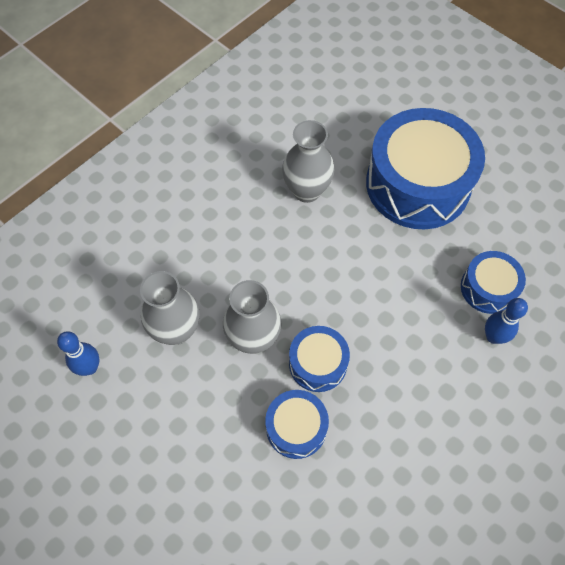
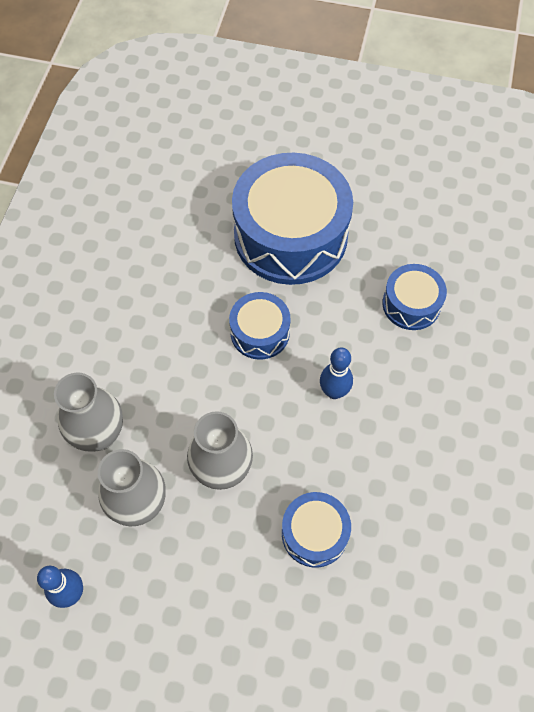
camera: 30 degrees left, 0 degrees up
grey vase [282,120,335,203] -> grey vase moved to [54,373,123,452]
blue drum [289,326,350,392] -> blue drum moved to [229,292,291,360]
blue bowling pin [485,298,528,344] -> blue bowling pin moved to [320,348,353,399]

